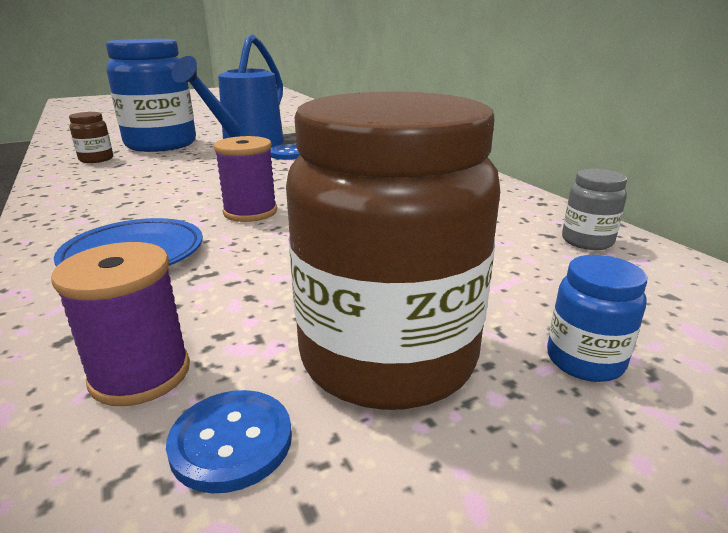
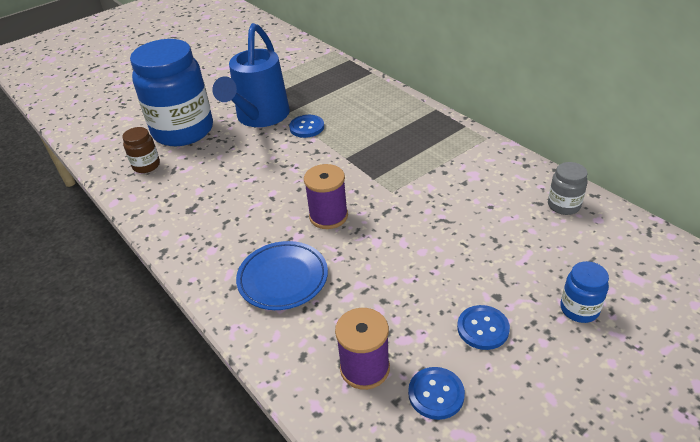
camera: 10 degrees left, 15 degrees up
brown jar [286,92,500,410] -> blue button [457,305,510,350]

